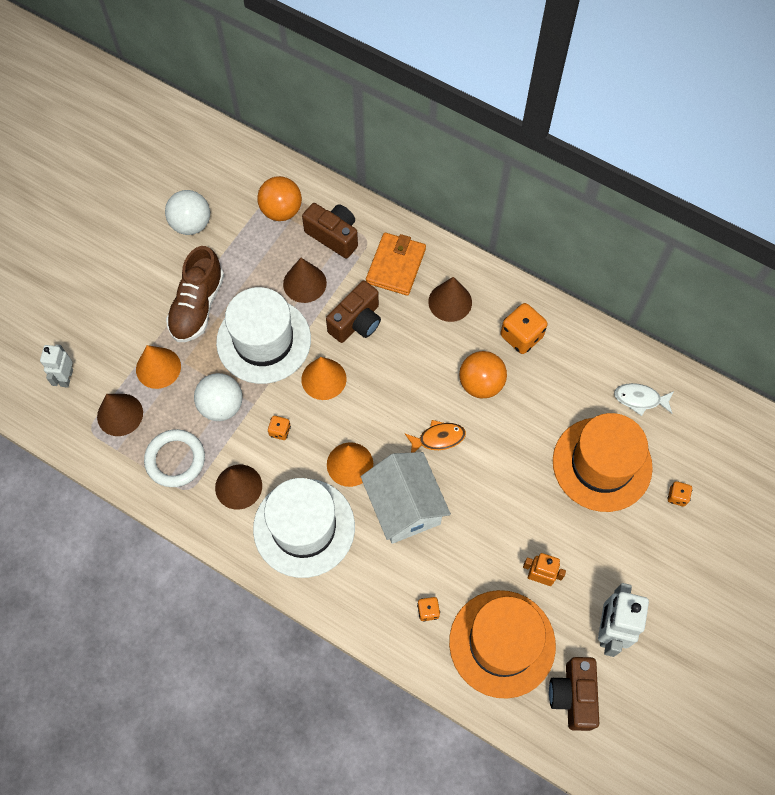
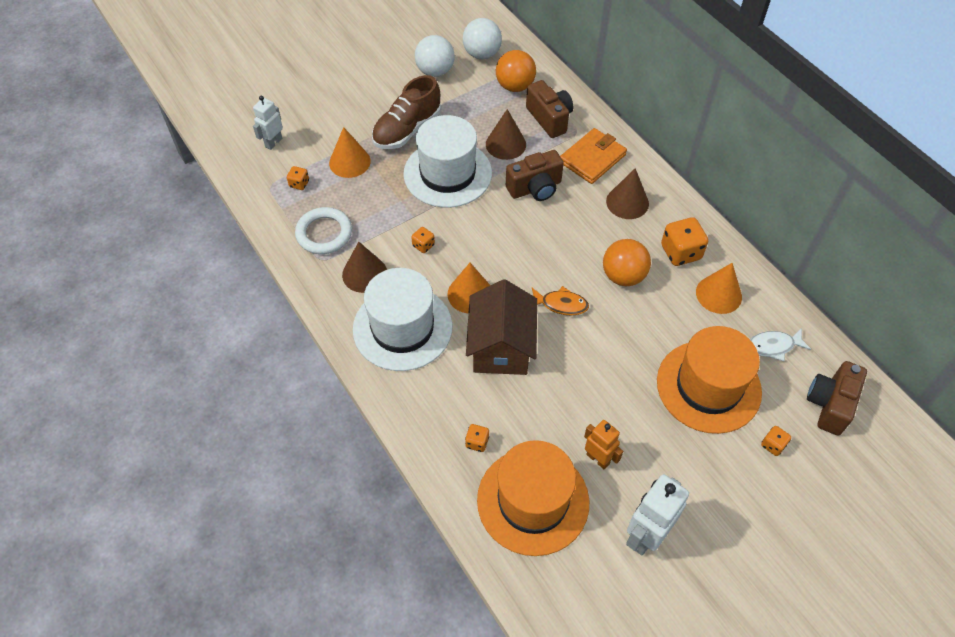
camera: 25 degrees right, 10 degrees down
brown cone [97,394,143,436] -> orange dice [287,166,309,190]
white ball [194,373,243,421] -> white ball moved to [463,18,502,59]
orange cone [301,357,347,400] -> orange cone moved to [696,263,742,314]
white house [361,452,451,544] -> brown house [466,279,537,375]
brown camera [549,657,599,731] -> brown camera moved to [807,361,867,436]
white fish [614,383,674,416] -> white fish turned 45 degrees counterclockwise [750,328,811,361]

